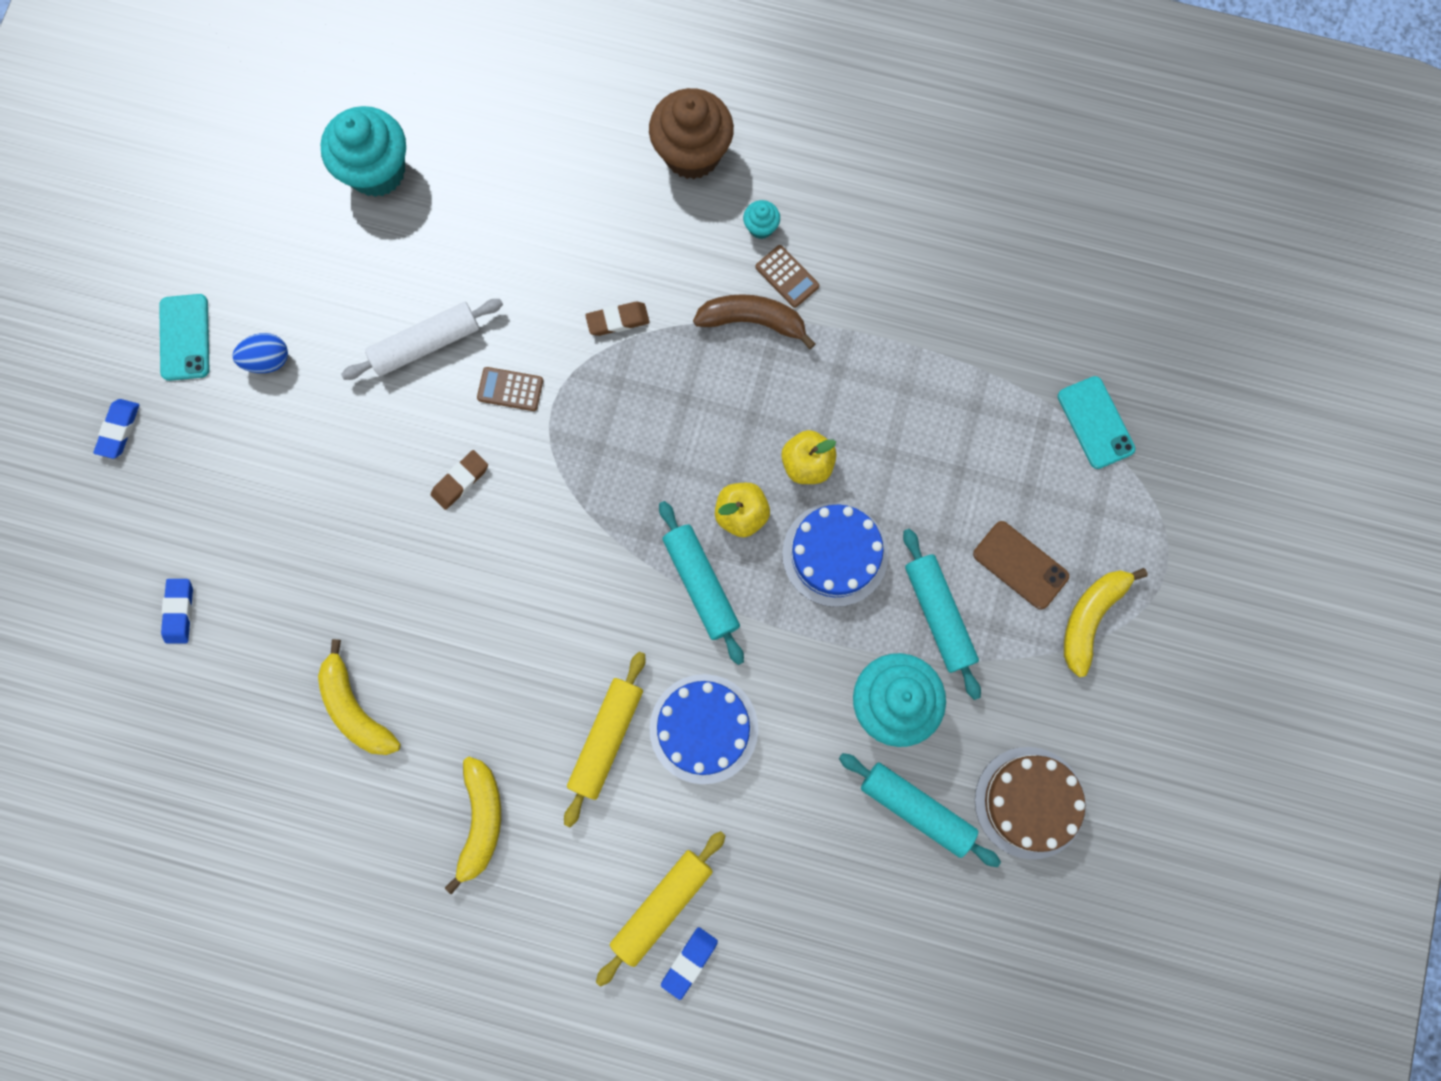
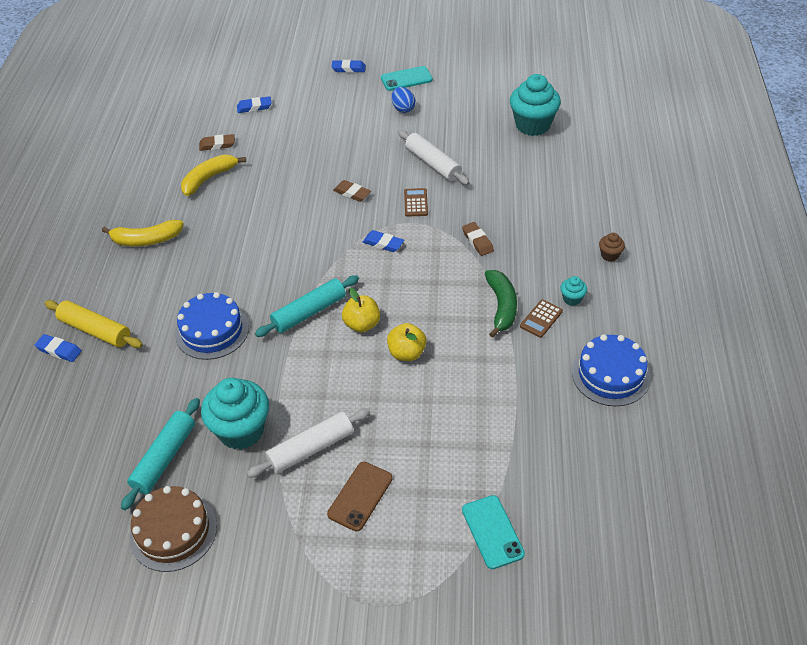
camera: 80 degrees right, 30 degrees down
yellow rolling pin [564,652,646,827] -> none
brown cupcake [649,88,734,179] -> brown cupcake [599,233,625,261], size x0.44
brown banana [693,294,816,349] -> green banana [485,270,517,338]
blue cake [782,503,888,607] -> blue cake moved to [572,334,650,406]
turquoise rolling pin [903,529,981,700] -> white rolling pin [247,408,370,478]
turquoise phone [1058,376,1136,469] -> turquoise phone turned 75 degrees counterclockwise [462,495,525,569]
yellow banana [1064,568,1148,677] -> none
none -> brown eraser [199,134,235,151]
none -> blue eraser [363,230,404,252]

